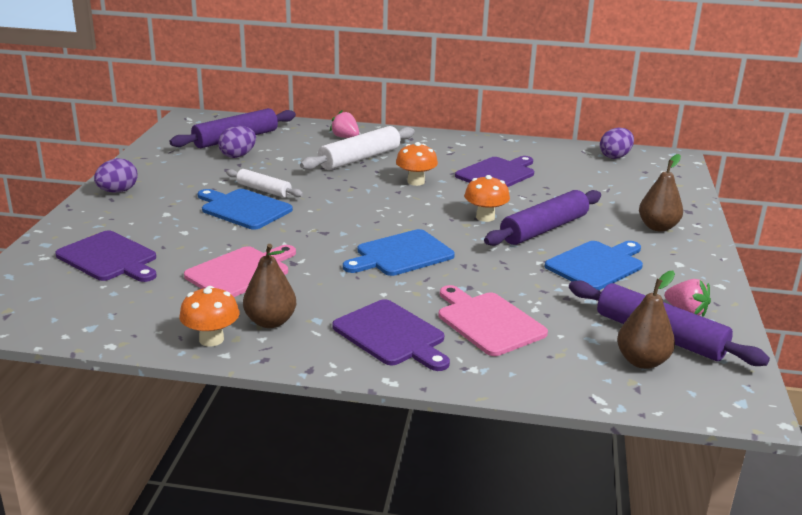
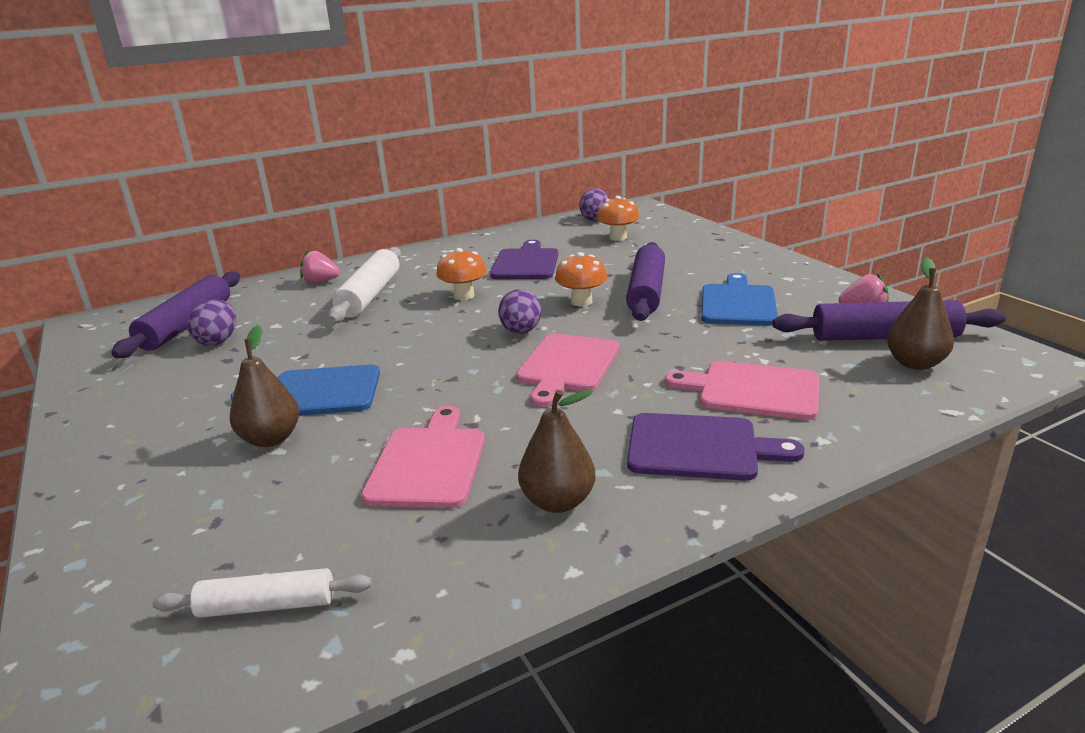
camera: 35 degrees left, 0 degrees up
purple cutting board [55,231,157,282] -> none
purple egg [94,158,138,193] -> purple egg moved to [498,289,541,334]
orange mushroom [179,286,239,347] -> orange mushroom moved to [597,196,639,241]
white rolling pin [226,169,303,198] -> white rolling pin moved to [152,568,372,618]
blue cutting board [343,229,455,276] -> pink cutting board [516,333,620,407]
brown pear [639,154,683,232] -> brown pear moved to [230,325,299,447]

